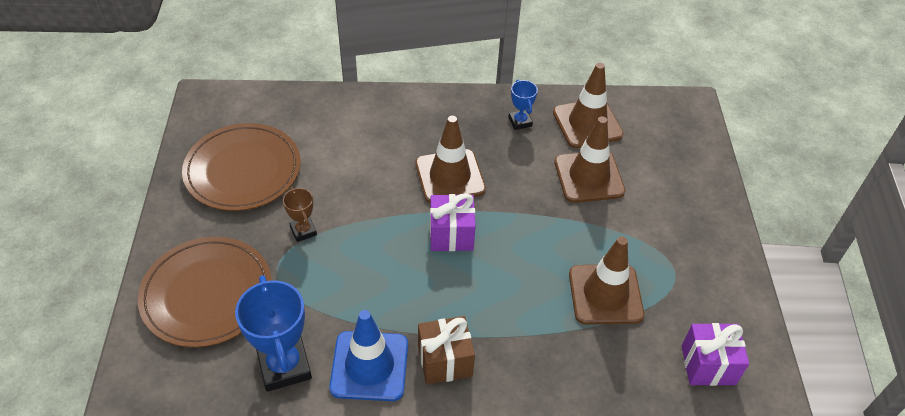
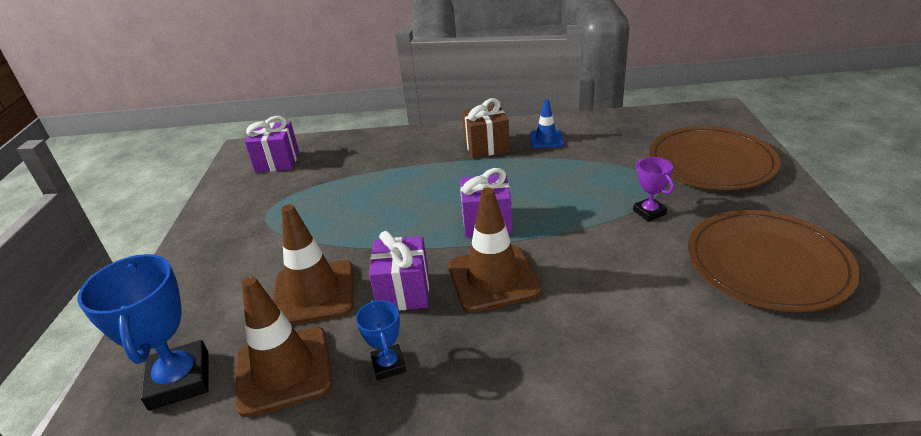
camera: 175 degrees left, 15 degrees down
blue trophy [235,275,312,392] -> blue trophy moved to [77,254,209,411]
brown trophy [283,187,317,242] -> purple trophy [633,157,674,222]
blue traffic cone [329,310,408,401] -> blue traffic cone [530,99,564,148], size x0.55
brown traffic cone [569,236,644,325] -> none
none -> purple gift [369,231,429,310]

